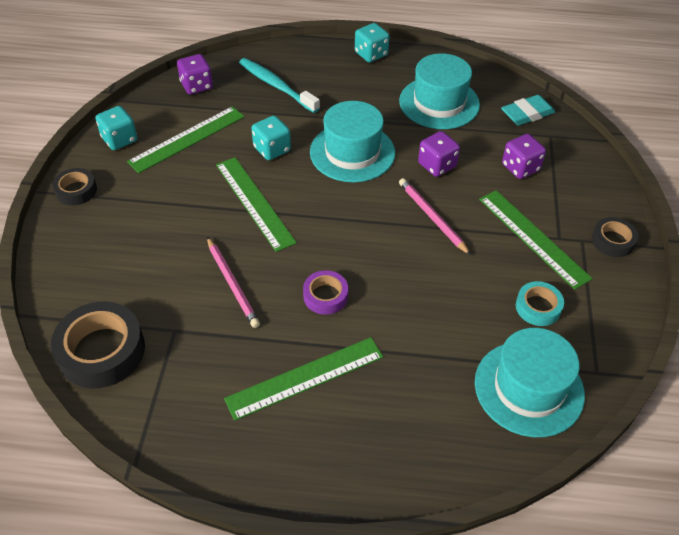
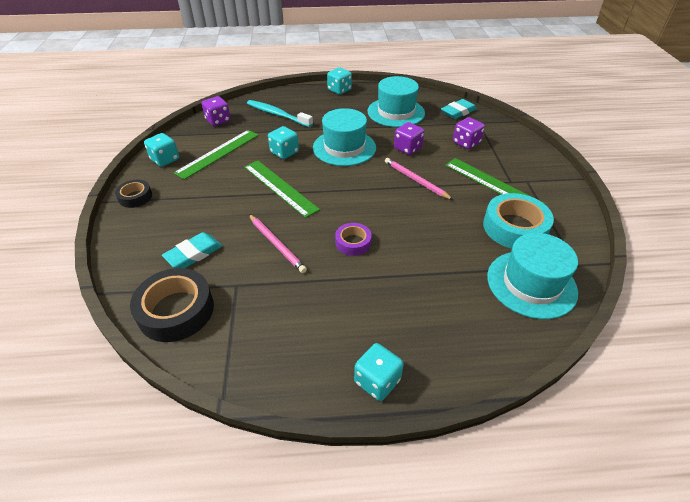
camera: 10 degrees left, 5 degrees down
green ruler [224,337,383,421] -> none
turquoise tape [516,281,564,326] -> turquoise tape [483,193,554,249], size x1.80
black tape [592,217,638,257] -> none
none -> turquoise eraser [162,232,222,268]
none -> turquoise dice [354,343,404,401]

